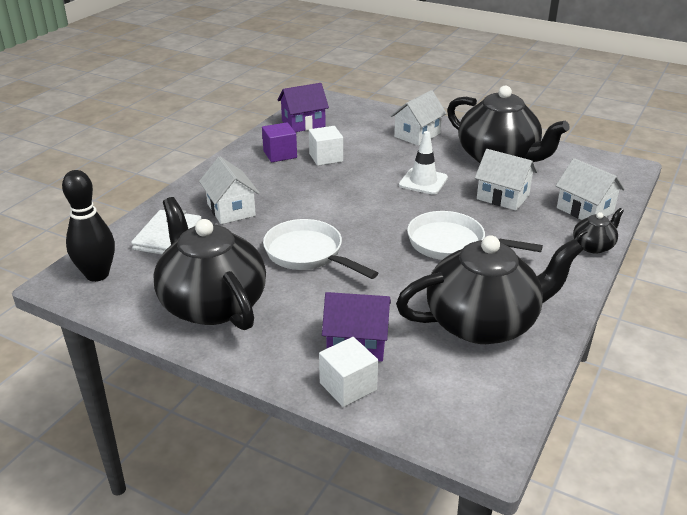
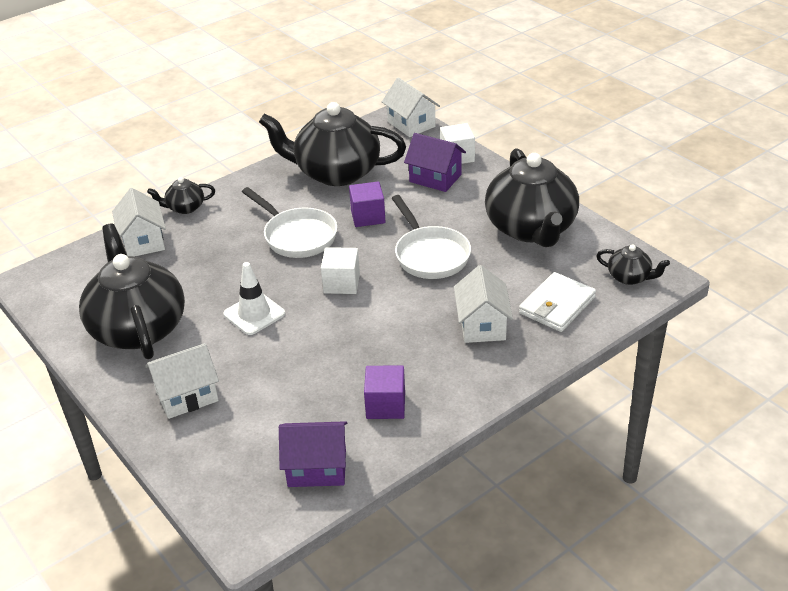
camera: 155 degrees left, 5 degrees up
black bowling pin [62,170,115,282] -> black teapot [596,244,670,285]
white cube [309,126,343,166] -> white cube moved to [321,247,360,294]
white house [475,149,537,211] -> white house moved to [382,78,440,137]
none -> purple cube [349,181,385,227]

